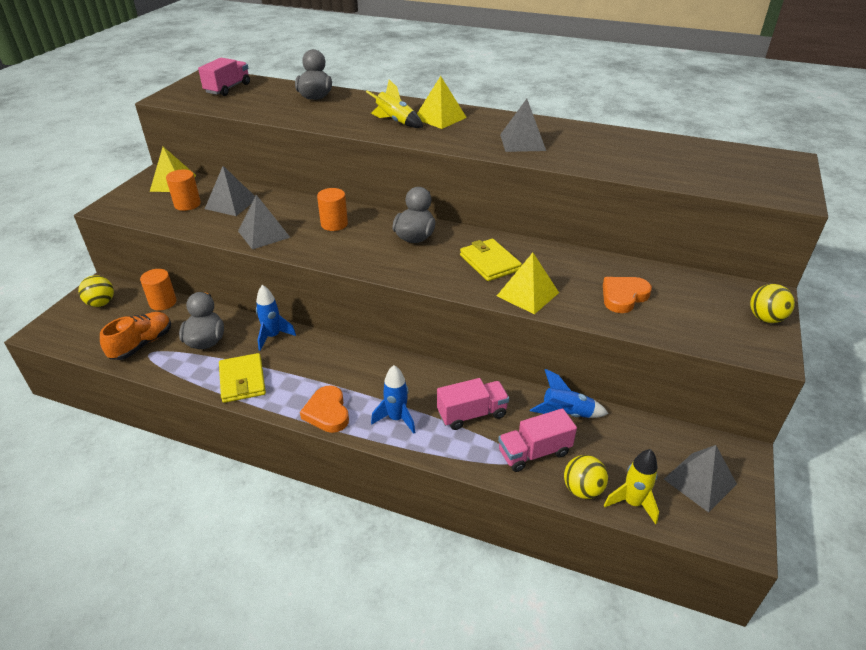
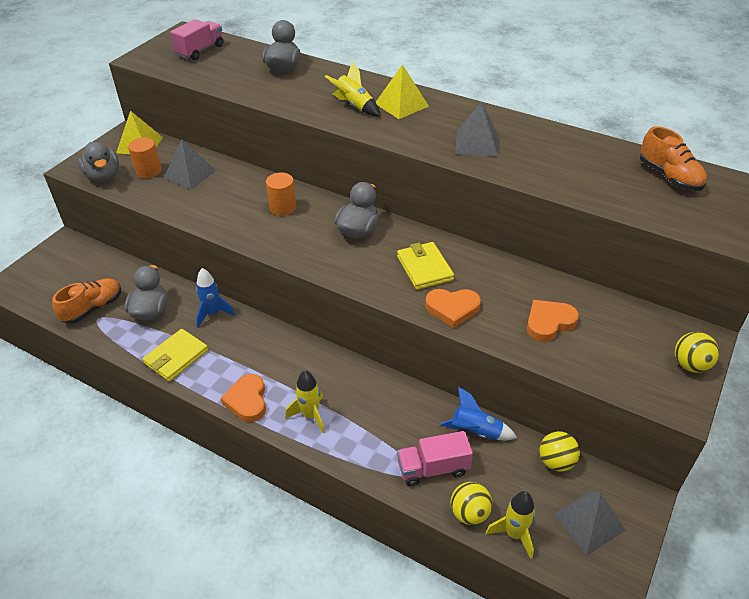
camera: 10 degrees right, 5 degrees up
yellow ball [78,275,114,307] -> yellow ball moved to [540,431,580,472]
orange cylinder [140,269,177,311] -> none
yellow wallet [219,353,266,403] -> yellow wallet turned 45 degrees clockwise [143,329,208,382]
grey pyramid [238,195,291,249] -> none
blue rocket [371,365,415,434] -> yellow rocket [285,370,325,433]
pink truck [437,378,509,430] -> none
yellow pyramid [497,253,559,314] -> orange heart [425,289,481,328]
none -> grey duck [78,142,119,182]
none -> orange shoe [640,126,707,191]

